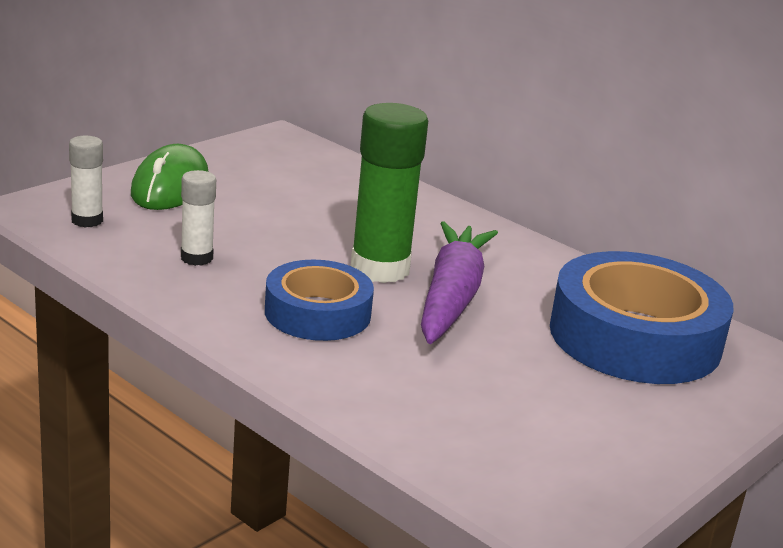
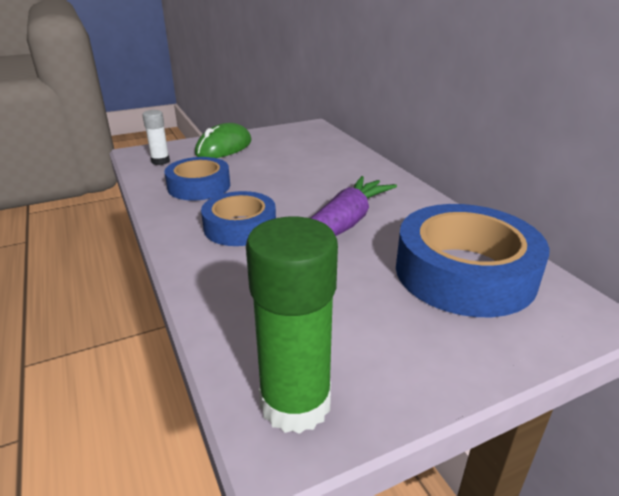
camera: 25 degrees right, 5 degrees up
white glue stick [181,170,216,266] -> blue tape [164,157,230,200]
green glue stick [351,103,428,283] -> green glue stick moved to [246,217,338,434]

